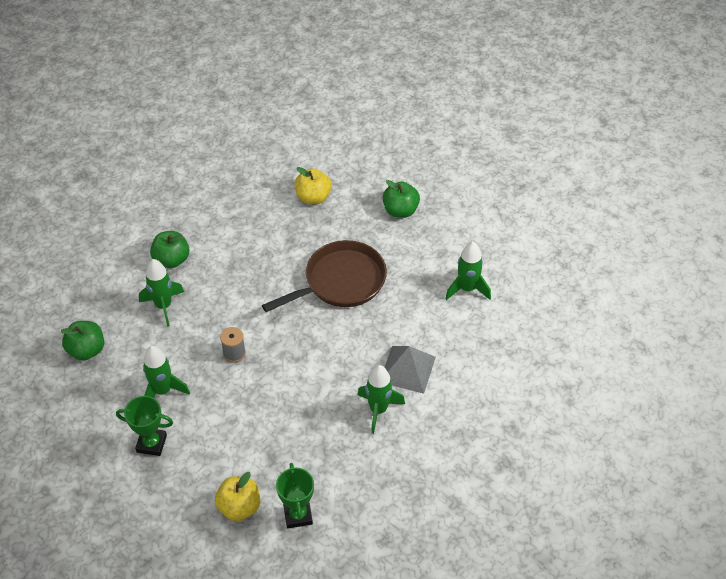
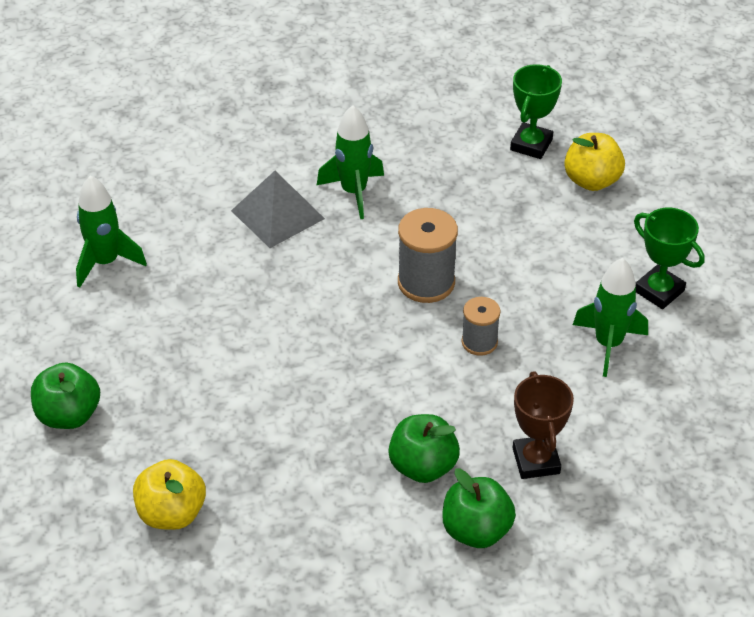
camera: 145 degrees left, 5 degrees down
green apple [60,321,104,360] -> green apple moved to [388,414,460,483]
green rocket [139,259,184,327] -> brown trophy [513,371,574,479]
brown pan [262,240,387,312] -> none
none -> grey spool [398,208,458,303]

